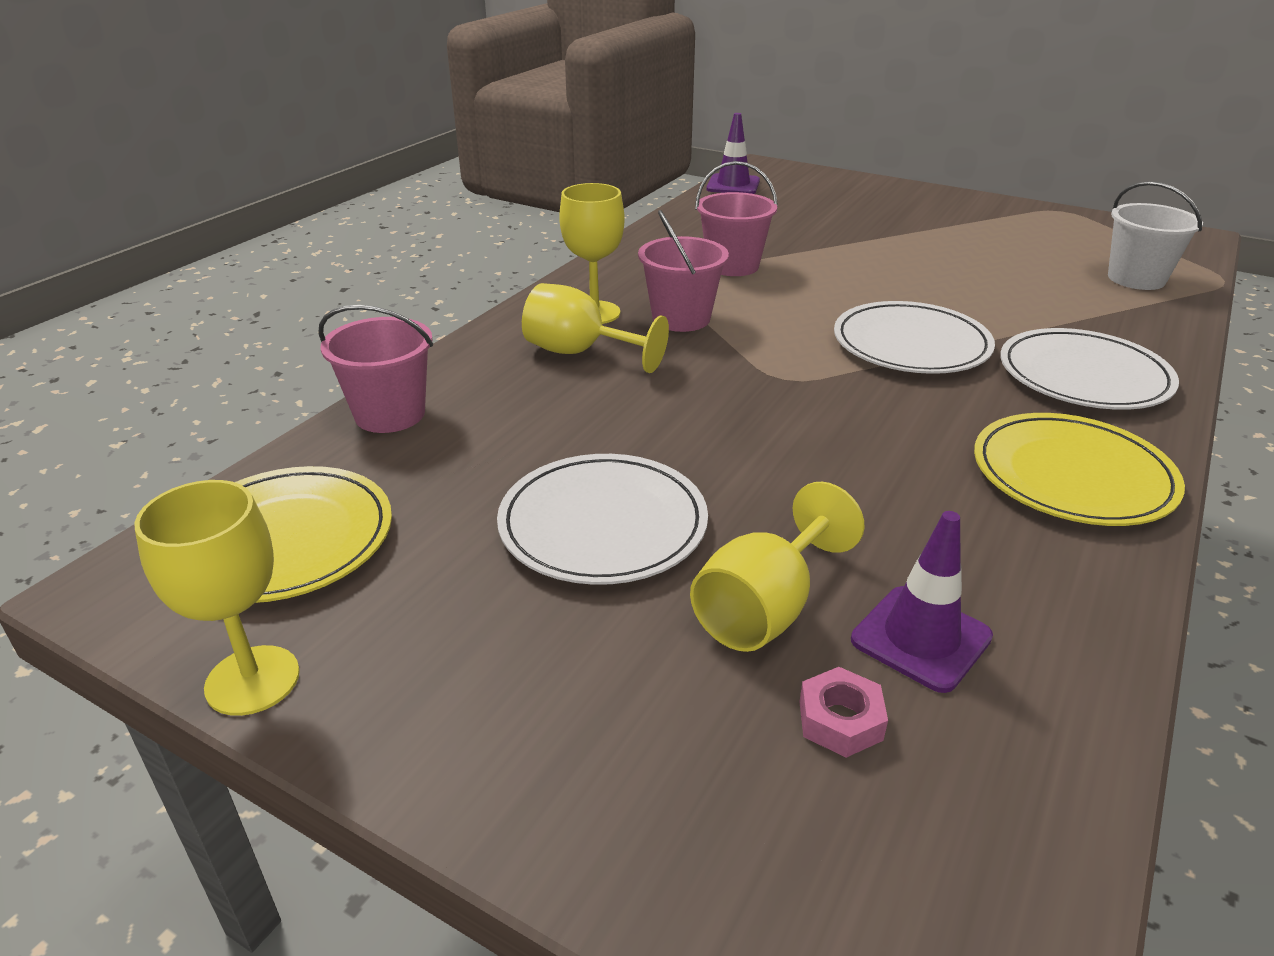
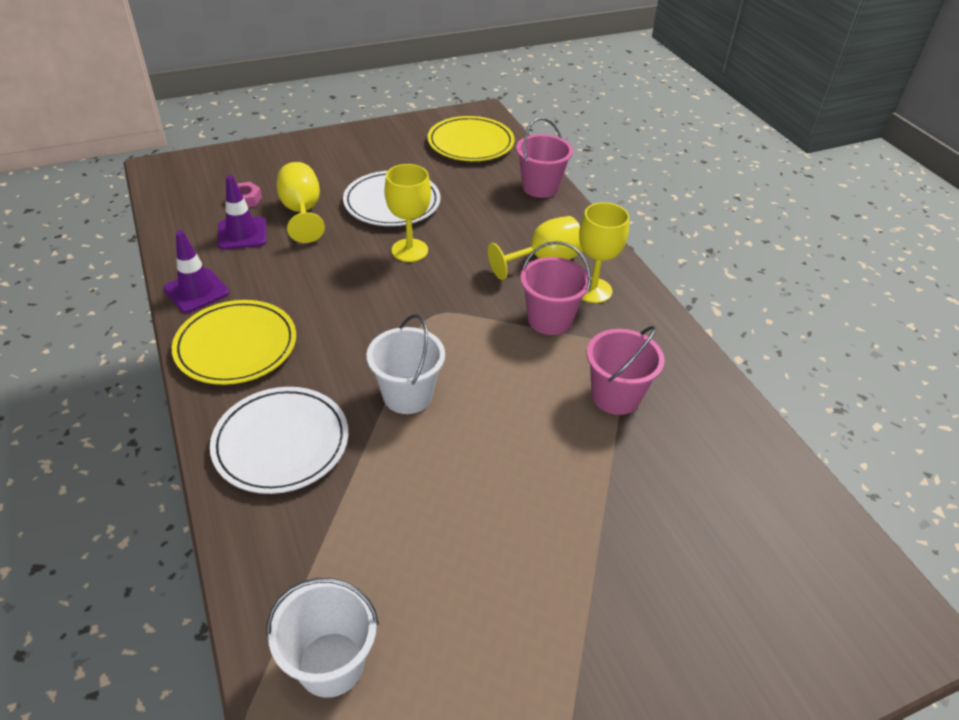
camera: 125 degrees right, 10 degrees up
yellow goblet [134,480,300,716] -> yellow goblet moved to [384,164,431,262]
purple traffic cone [706,113,760,194] -> purple traffic cone moved to [164,230,229,313]
white plate [834,301,995,374] -> white bucket [367,314,445,414]

